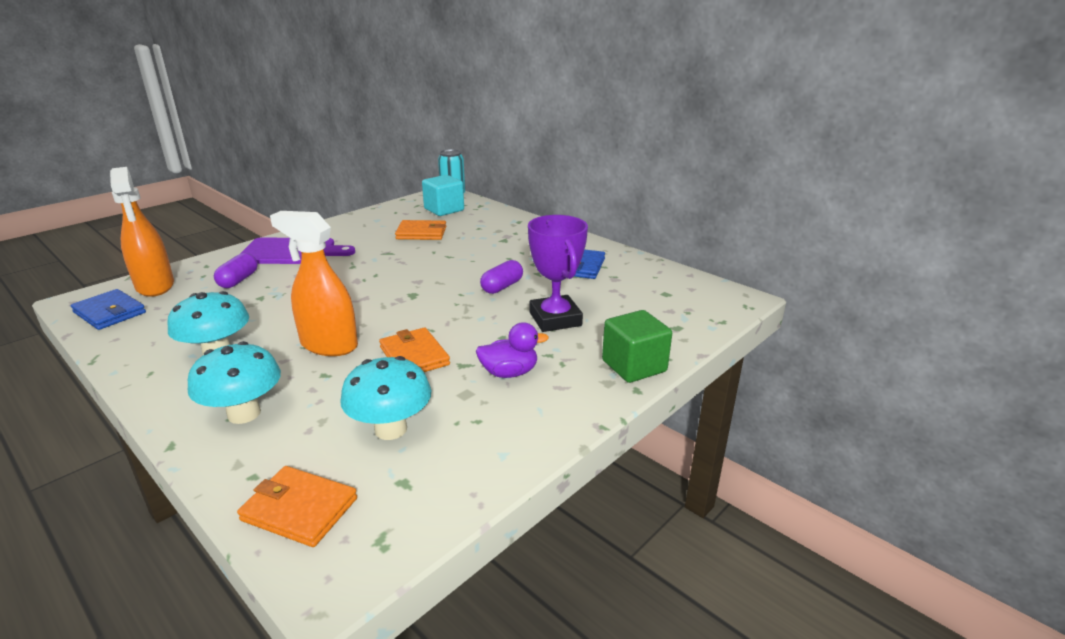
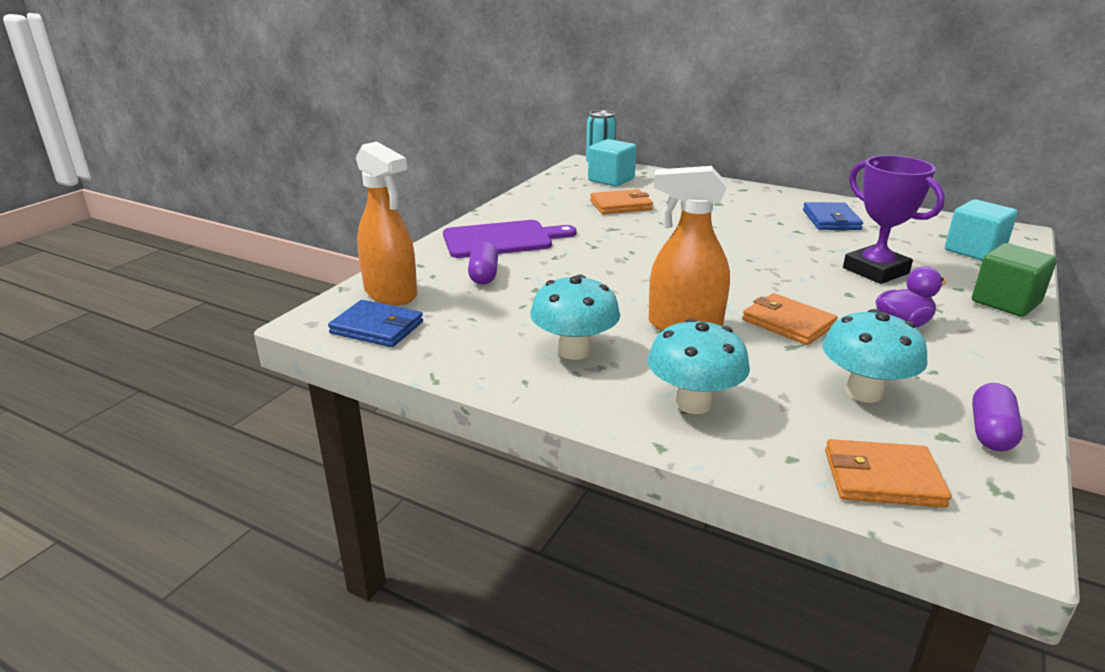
camera: 15 degrees left, 0 degrees up
purple capsule [480,260,523,294] -> purple capsule moved to [972,383,1023,451]
none -> turquoise cube [945,199,1018,261]

